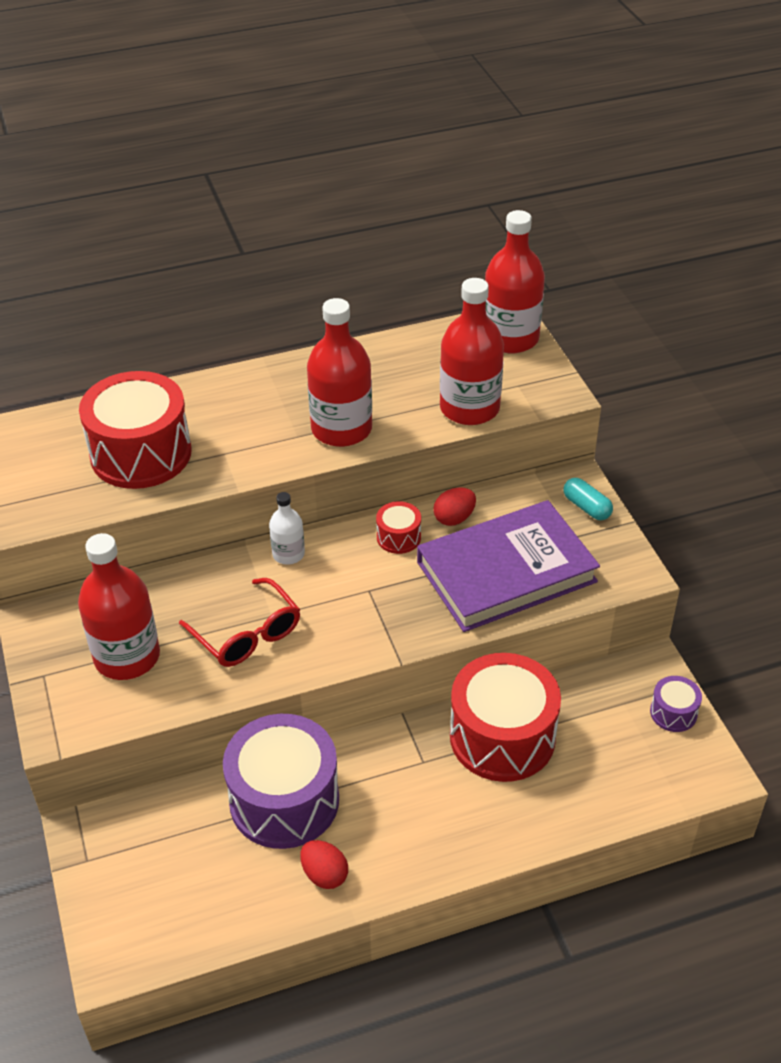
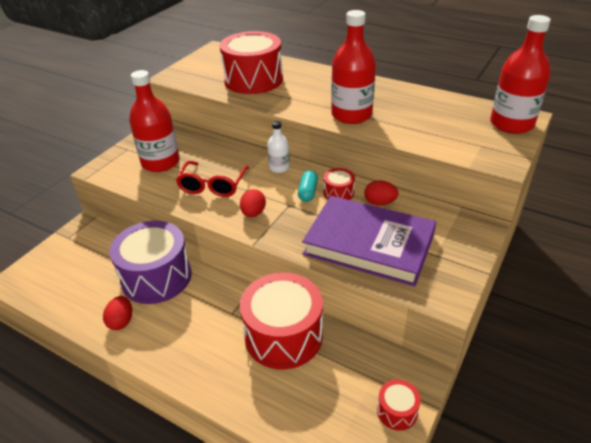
camera: 50 degrees right, 5 degrees down
red bottle [440,278,504,425] -> none
turquoise capsule [564,478,613,520] -> turquoise capsule moved to [298,170,318,202]
purple drum [650,676,702,732] -> red drum [377,380,421,431]
none -> red egg [240,189,266,217]

